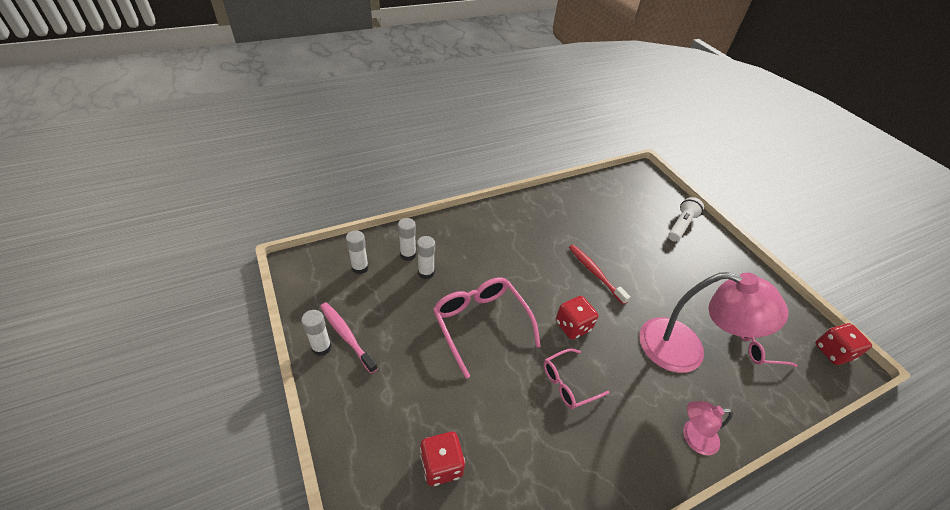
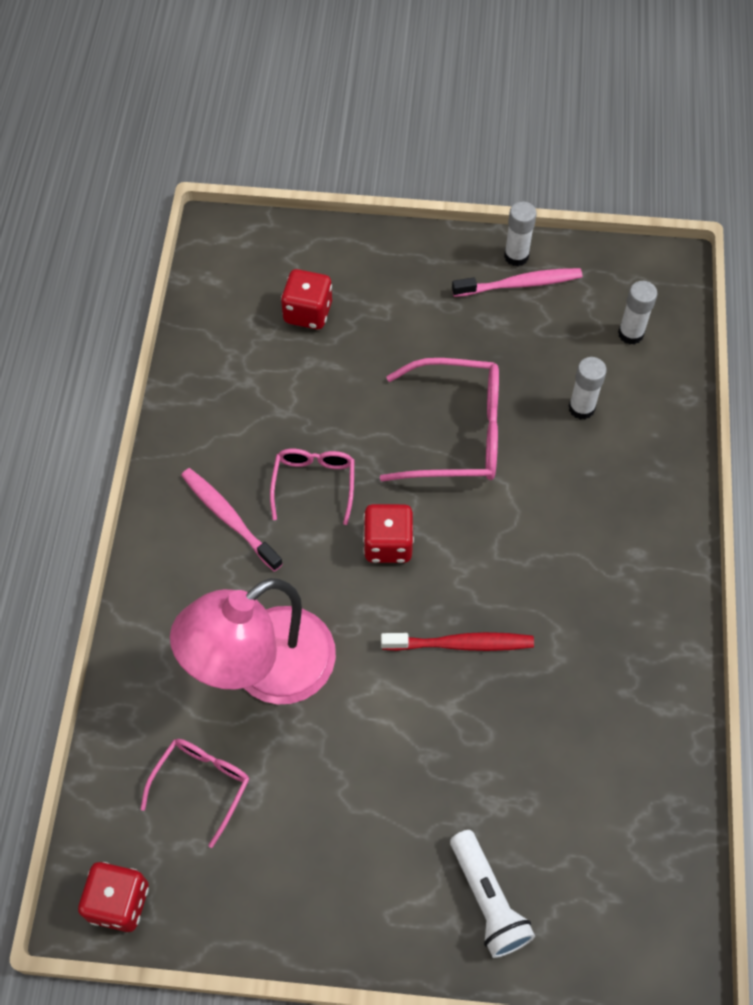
camera: 125 degrees right, 15 degrees up
white glue stick [398,218,416,261] -> none
pink lamp [683,401,733,455] -> none
none -> pink toothbrush [181,468,283,571]

